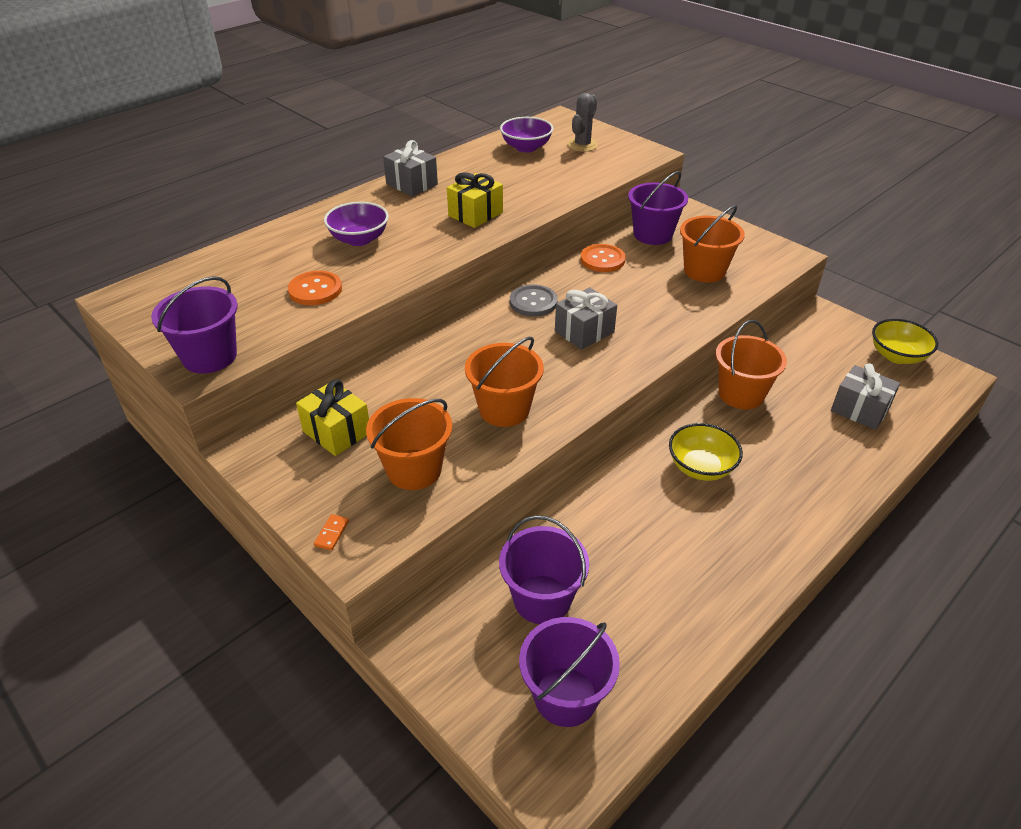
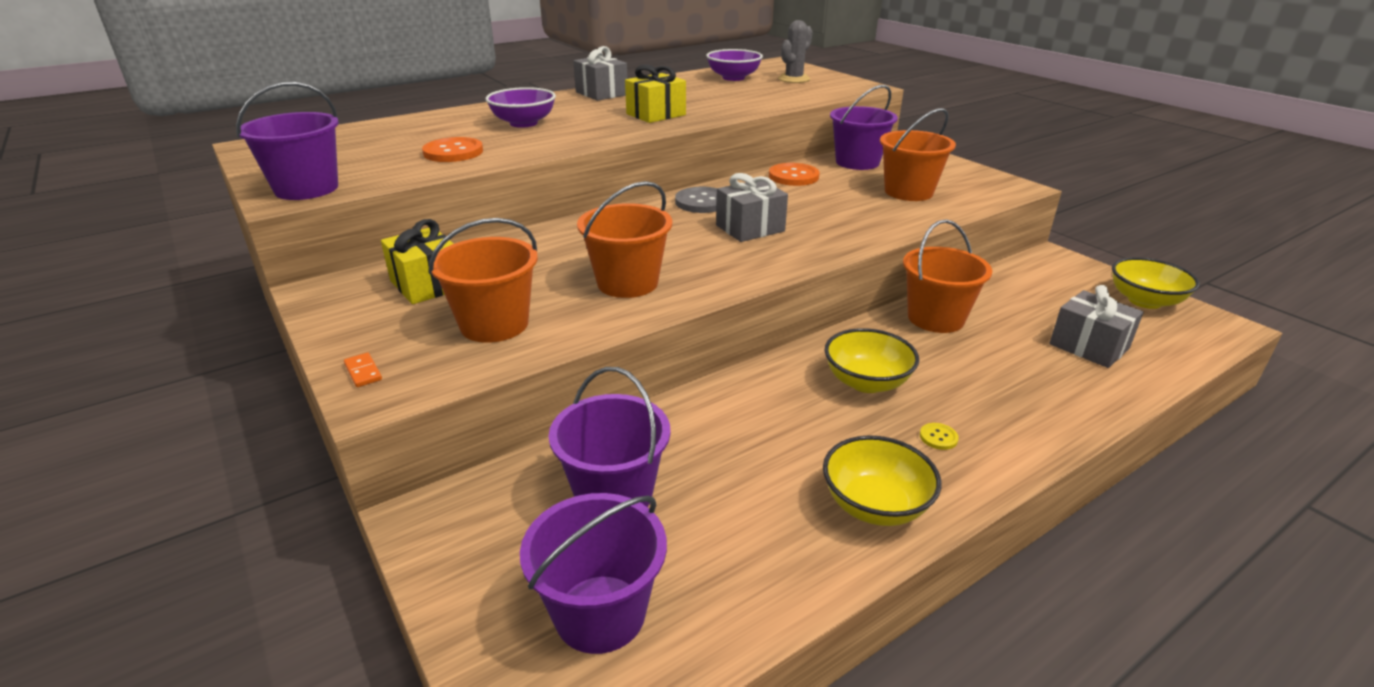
camera: 10 degrees right, 10 degrees down
orange domino [314,514,349,550] -> orange domino turned 60 degrees counterclockwise [344,353,382,387]
none -> yellow bowl [823,435,941,526]
none -> yellow button [920,423,959,450]

